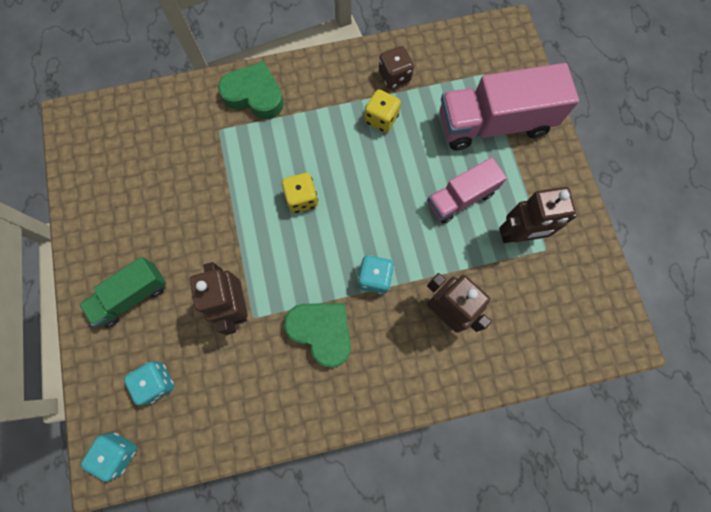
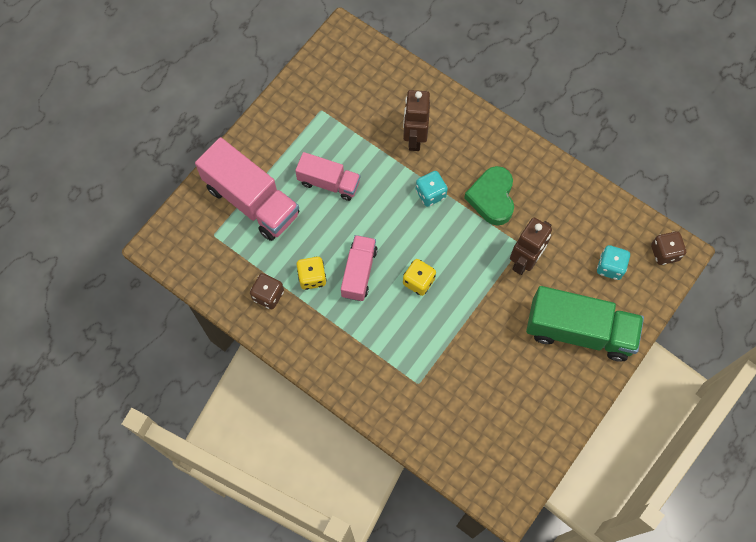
camera: 130 degrees left, 5 degrees down
green truck [79,257,166,328] -> green truck [526,286,644,361], size x1.68
turquoise dice [81,432,137,482] -> brown dice [651,231,686,265]
green heart [218,61,284,119] -> none
brown robot [499,187,577,243] -> none
none -> pink truck [341,235,378,301]

